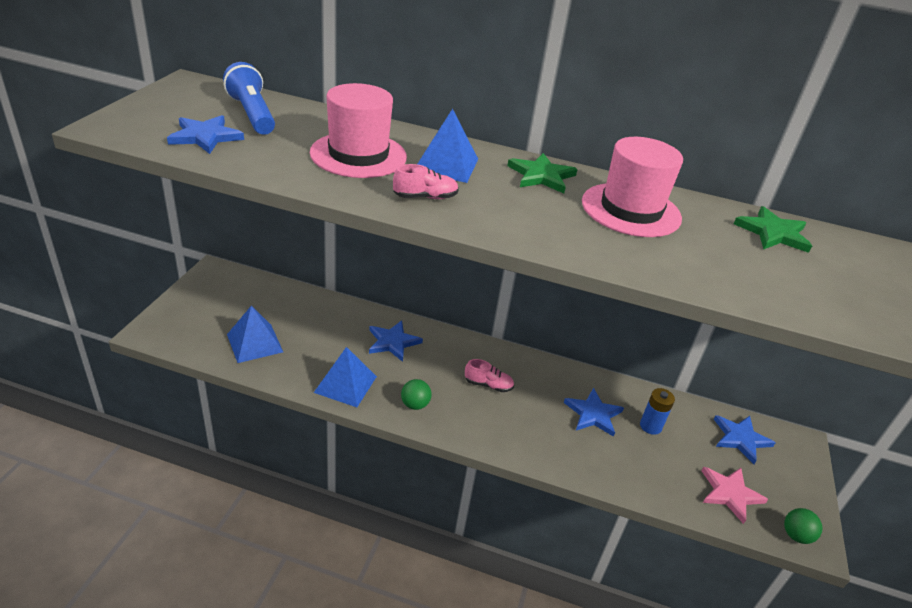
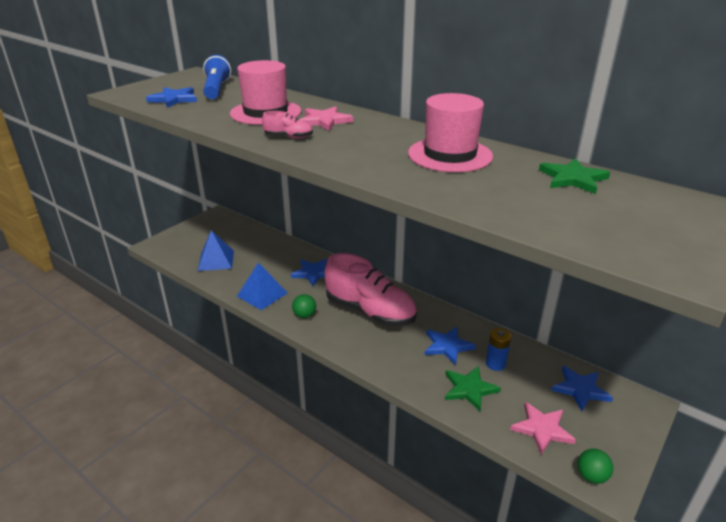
camera: 25 degrees right, 5 degrees down
blue pyramid [417,109,478,183] -> pink star [300,106,353,131]
pink shoe [465,359,514,392] -> pink shoe [325,253,417,327], size x2.46
green star [507,153,578,193] -> green star moved to [445,366,501,411]

